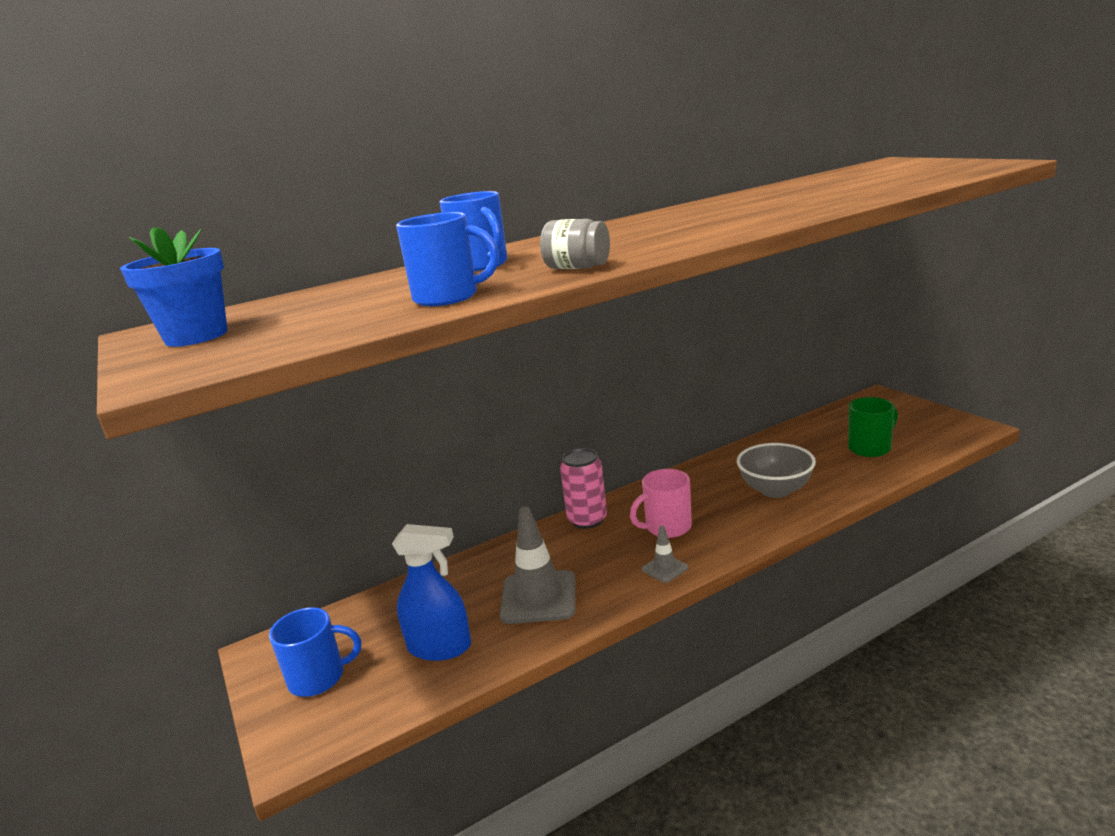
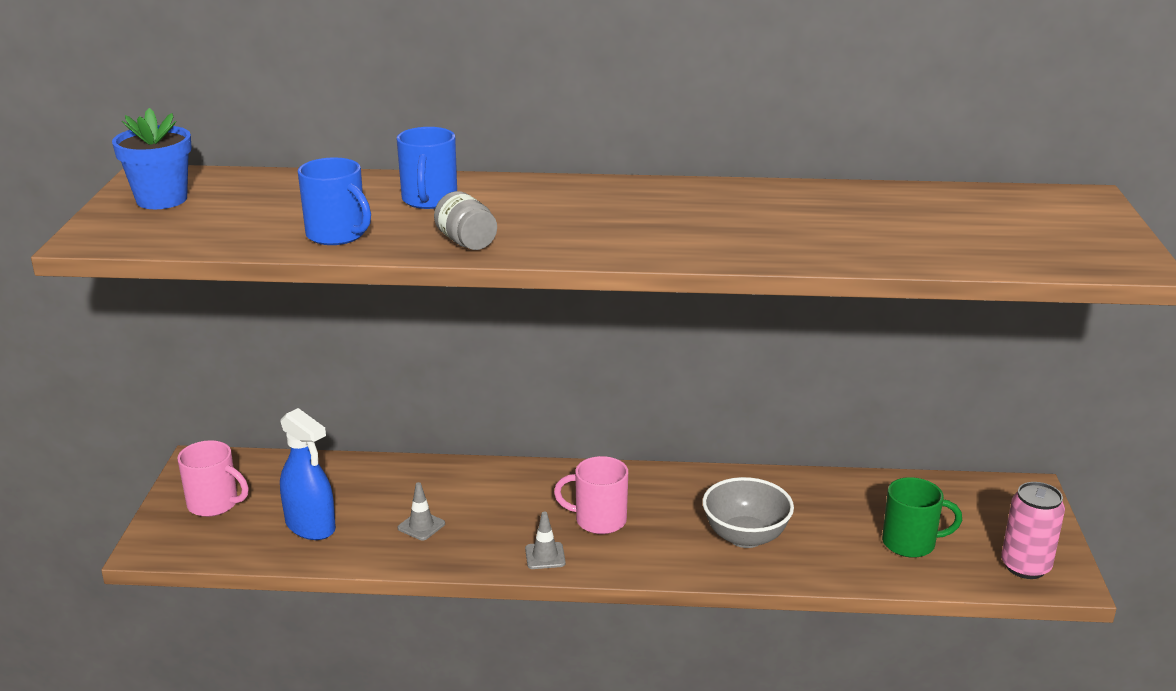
camera: 30 degrees right, 5 degrees up
blue mug [269,607,361,697] -> pink mug [177,440,249,517]
grey traffic cone [499,507,575,624] -> grey traffic cone [398,482,445,541], size x0.49
pink can [560,448,607,529] -> pink can moved to [1001,482,1065,579]

